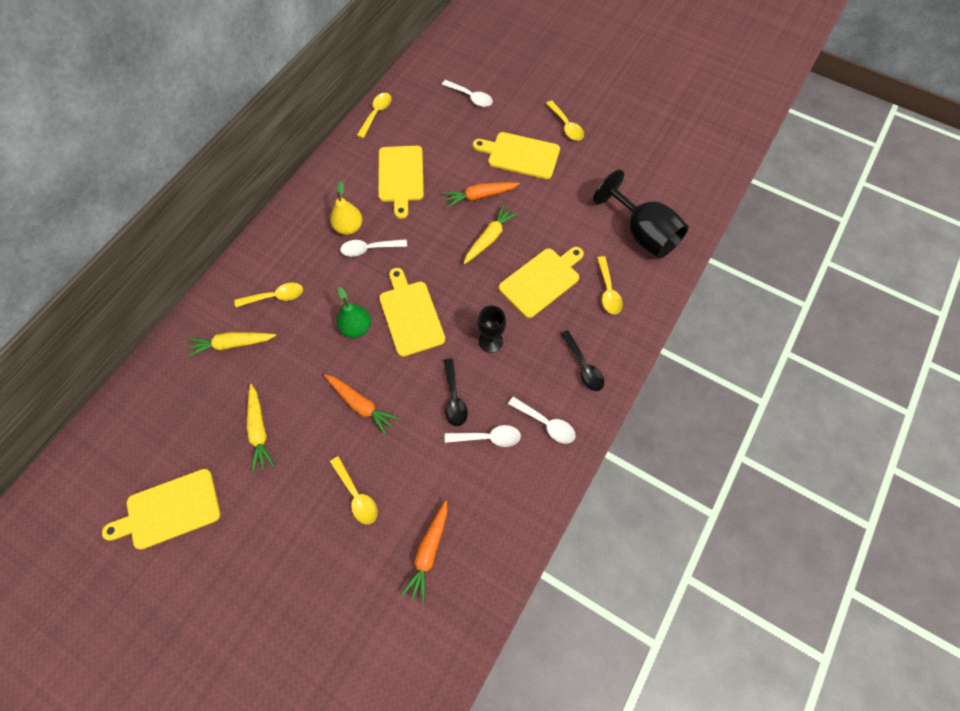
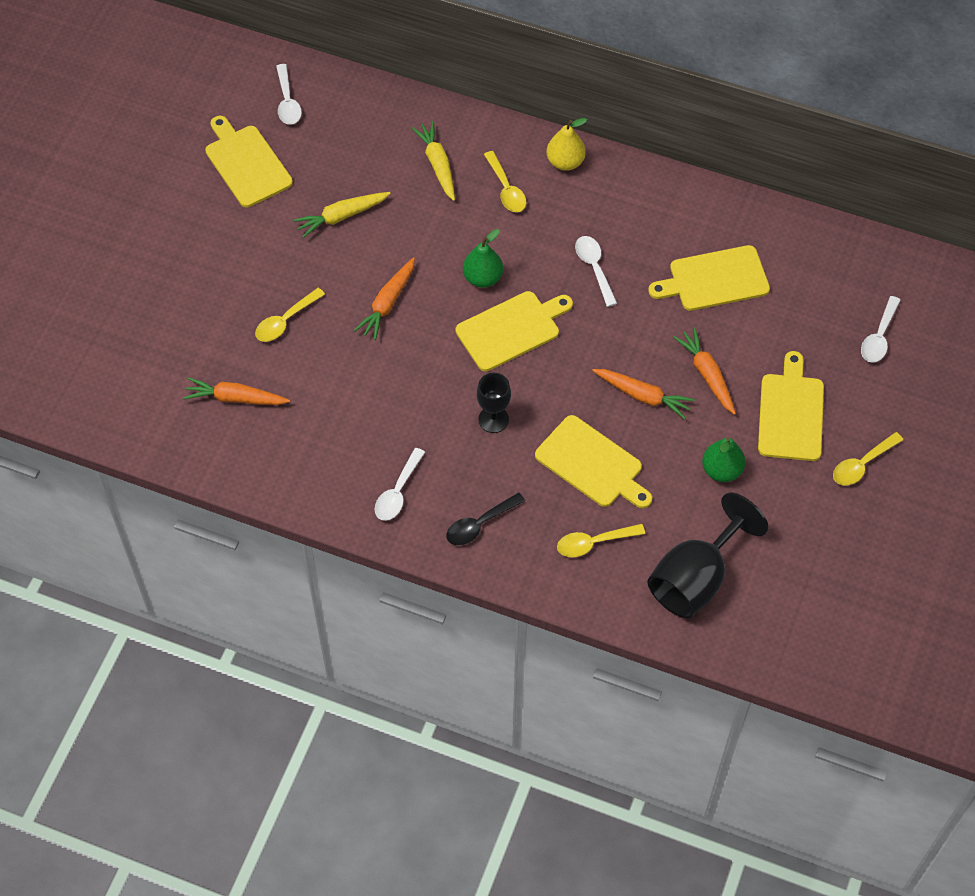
camera: 80 degrees right, 5 degrees down
yellow pear [330,181,362,235] -> yellow pear moved to [547,118,587,171]
yellow spoon [357,93,392,138] -> none
black spoon [444,358,468,426] -> none
white spoon [445,425,521,447] -> white spoon moved to [276,64,302,125]
yellow carrot [464,204,518,264] -> orange carrot [592,369,695,419]
none -> green pear [702,437,746,482]

